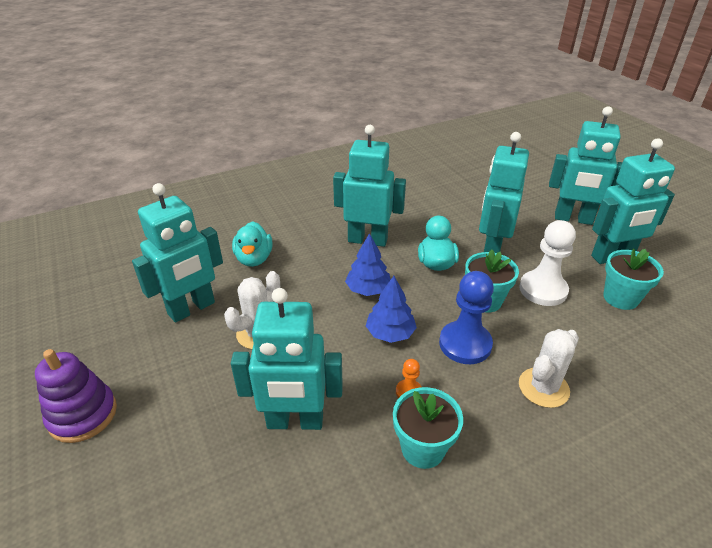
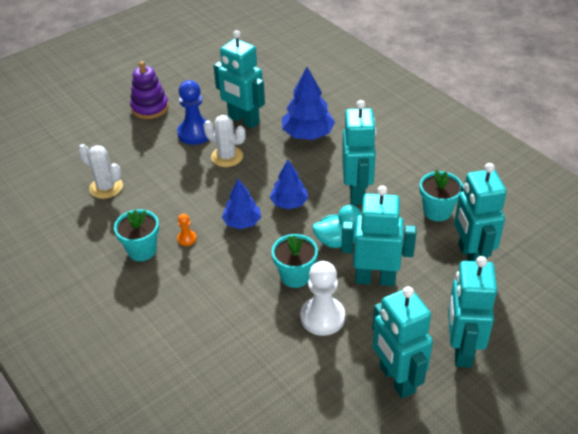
camera: 80 degrees right, 5 degrees up
turquoise robot [231,288,343,430] -> turquoise robot moved to [454,163,507,261]
turquoise duck [232,221,272,267] -> blue tree [282,67,335,140]
blue pawn [439,271,494,364] -> blue pawn moved to [177,80,209,145]
white cactus [519,329,579,408] -> white cactus moved to [78,144,123,199]
turquoise flower pot [603,248,664,310] -> turquoise flower pot moved to [420,170,462,221]

